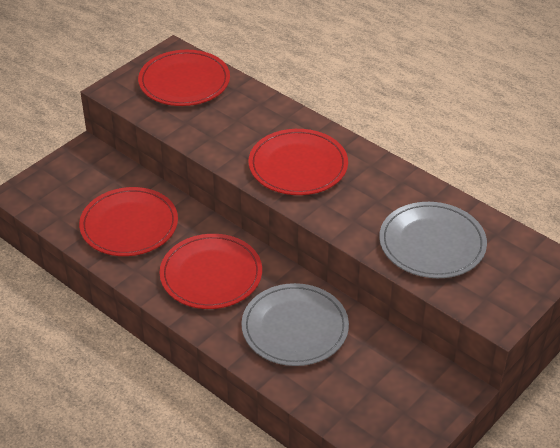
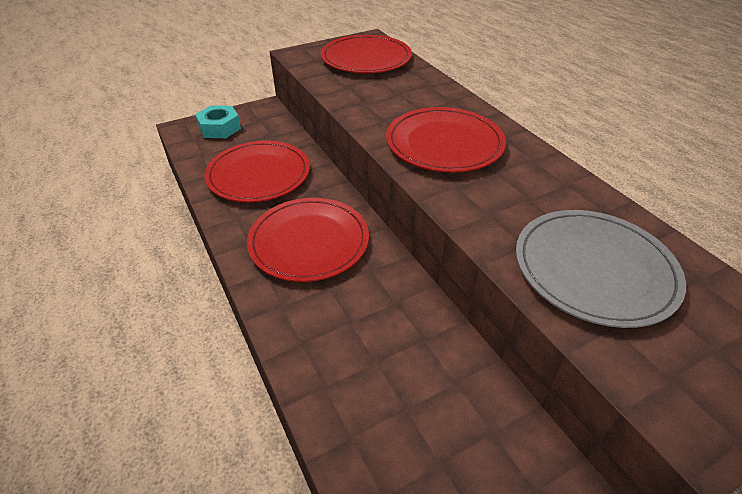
camera: 20 degrees right, 0 degrees up
grey plate [241,283,349,366] -> none
none -> turquoise nut [195,105,241,138]

